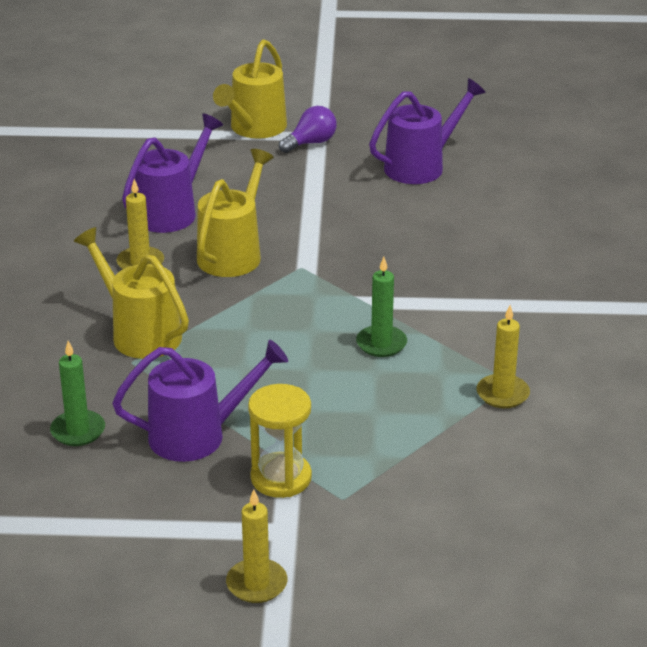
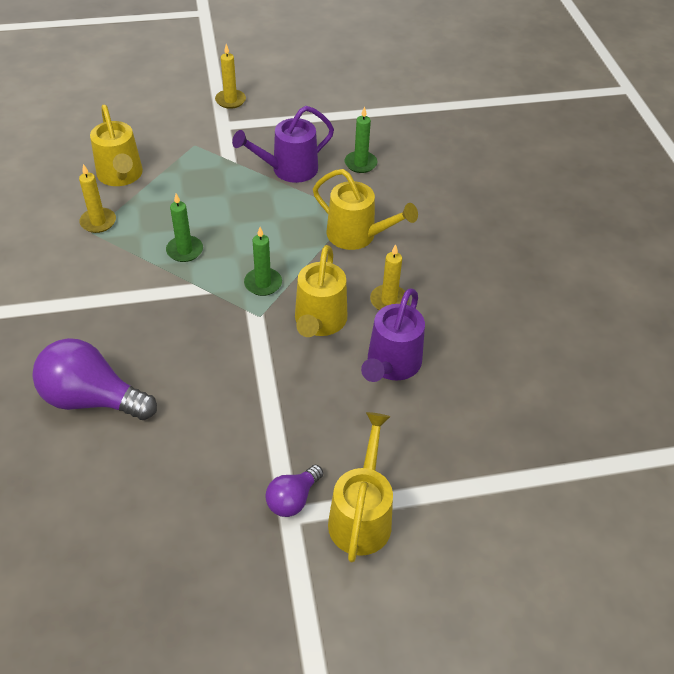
camera: 165 degrees right, 15 degrees up
yellow hourglass [248,384,312,498] -> none
purple watering can [369,78,486,184] -> none
none -> purple light bulb [32,338,157,420]
none -> yellow watering can [90,105,143,186]
none -> green candle [244,227,282,296]

